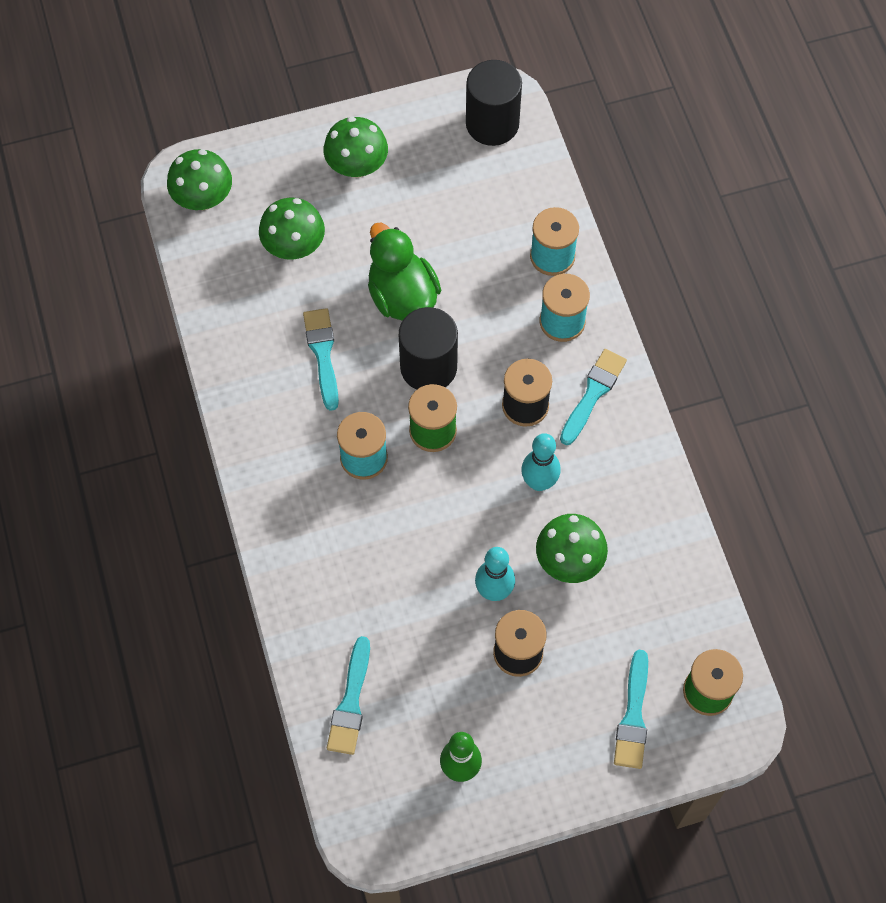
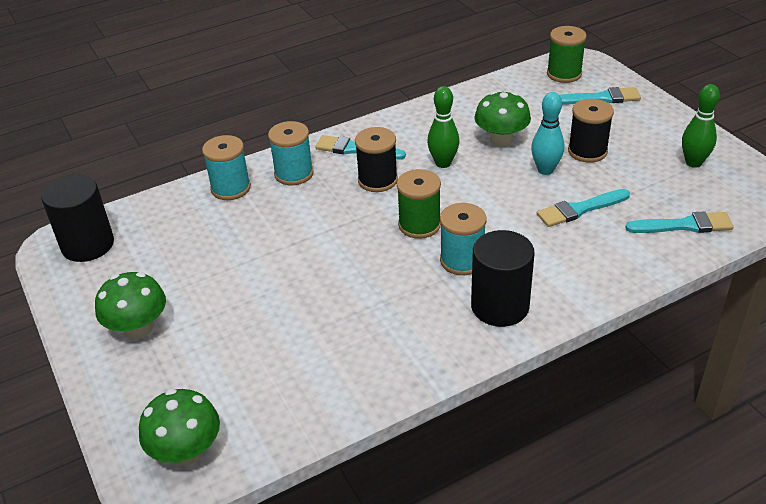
camera: 100 degrees left, 25 degrees down
green mushroom [259,198,325,259] -> none
turquoise brush [303,308,339,411] -> turquoise brush moved to [537,189,630,227]
green duck [368,223,441,321] -> none
black cylinder [399,307,458,390] -> black cylinder moved to [471,230,535,327]
turquoise bowling pin [521,433,561,491] -> green bowling pin [427,86,459,168]

